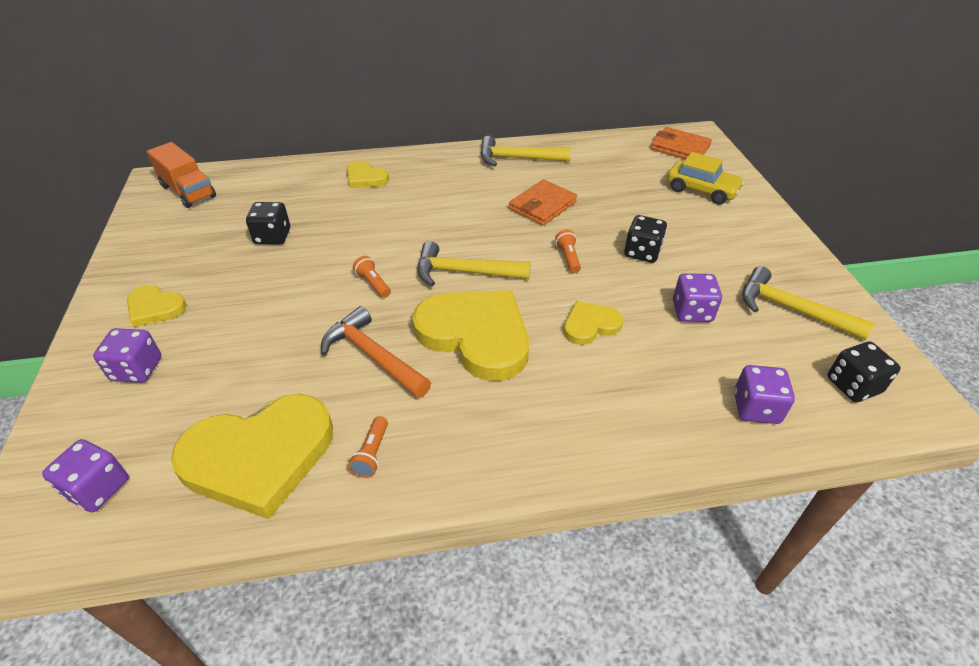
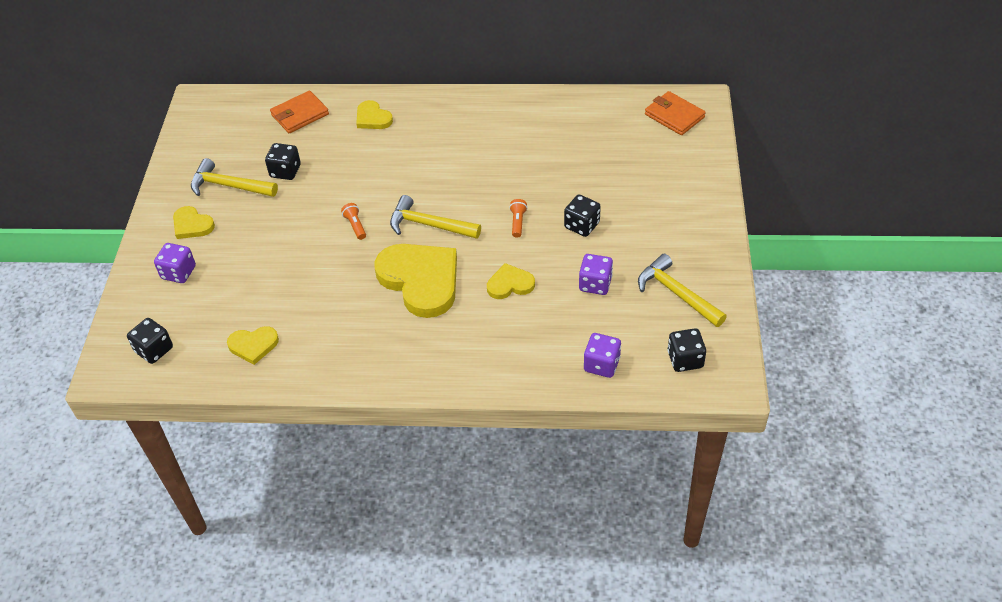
camera: 15 degrees right, 5 degrees up
purple dice [42,439,129,512] -> black dice [127,318,173,364]
orange truck [147,142,216,208] -> none
yellow heart [171,394,333,519] -> yellow heart [227,326,279,365], size x0.50
orange hammer [321,306,431,398] -> none
orange flashlight [348,416,388,478] -> none
yellow hammer [481,136,571,167] -> yellow hammer moved to [191,158,278,197]
orange wallet [509,179,577,225] -> orange wallet moved to [270,91,329,133]
yellow car [667,152,745,204] -> none

